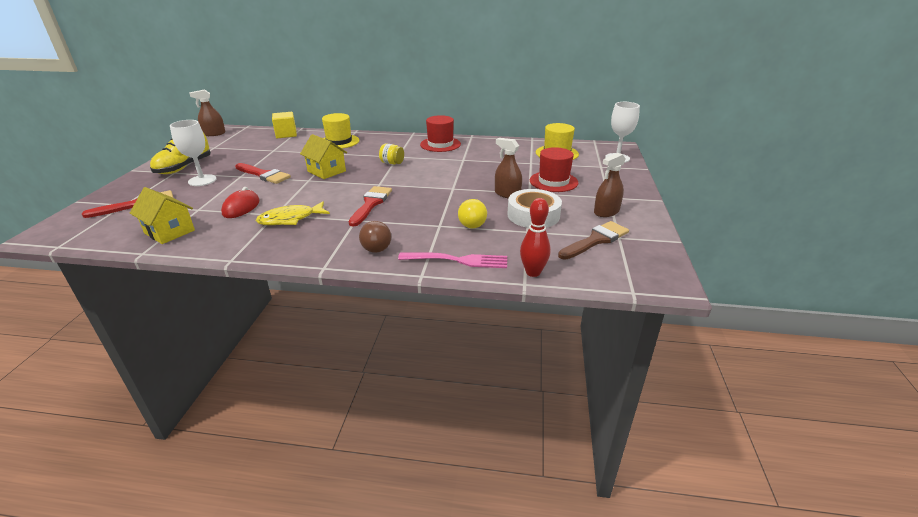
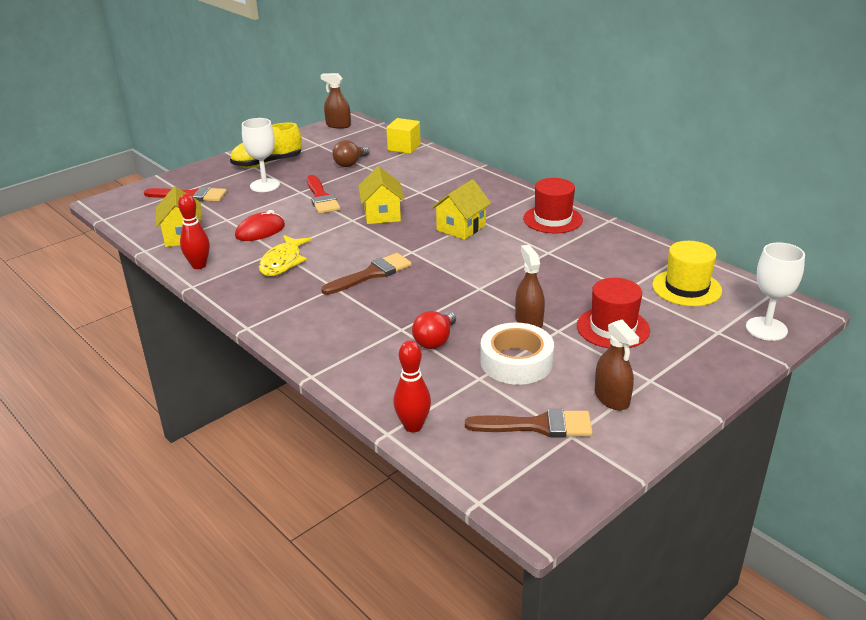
camera: 40 degrees right, 0 degrees up
yellow fish [256,201,330,225] -> yellow fish turned 90 degrees counterclockwise [259,235,311,276]
yellow hat [322,113,359,149] -> none
red brush [349,186,392,227] -> brown brush [321,253,412,295]
brown light bulb [359,221,391,253] -> brown light bulb moved to [332,140,370,167]
yellow jar [379,143,404,164] -> yellow house [431,179,491,240]
pink fork [398,252,507,268] -> none
yellow light bulb [458,199,487,228] -> red light bulb [412,311,456,349]
brown spray bottle [594,153,626,217] -> brown spray bottle turned 120 degrees counterclockwise [595,320,639,410]
none -> red bowling pin [178,194,210,269]

